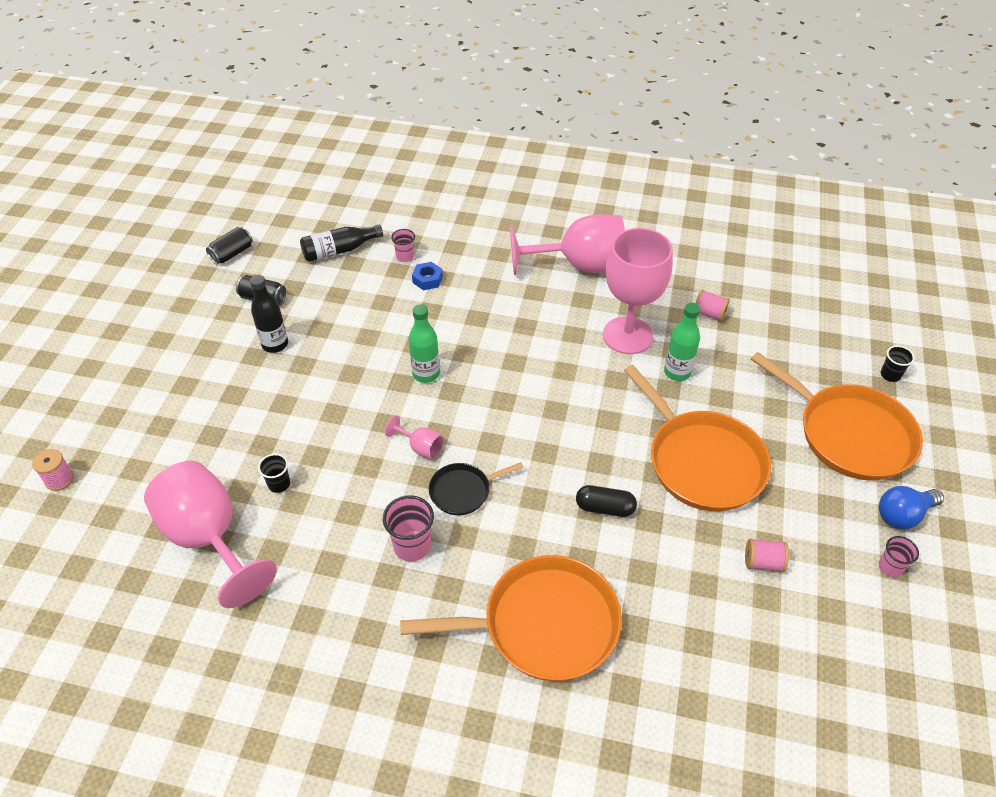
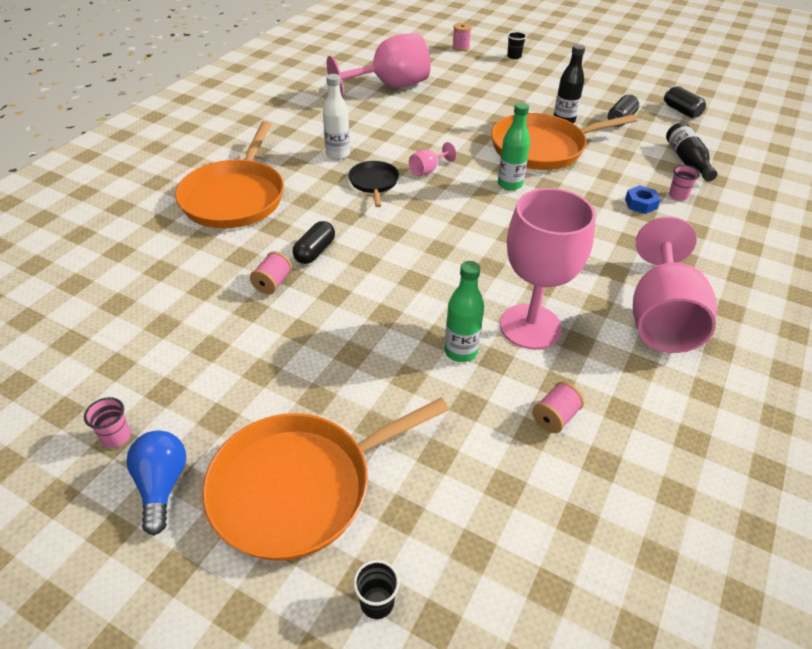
camera: 105 degrees right, 5 degrees down
black cup [258,454,290,493] -> black cup moved to [507,32,527,59]
pink cup [383,495,434,562] -> white bottle [323,74,350,160]
orange pan [624,365,771,511] -> orange pan moved to [491,113,638,170]
pink spool [745,538,789,572] -> pink spool moved to [250,251,292,294]

